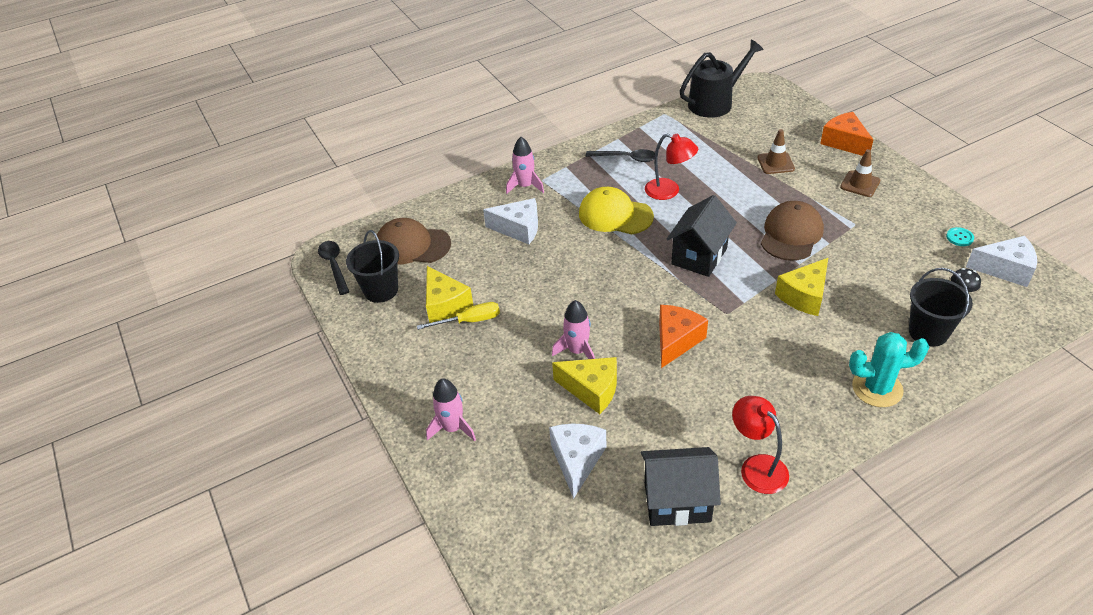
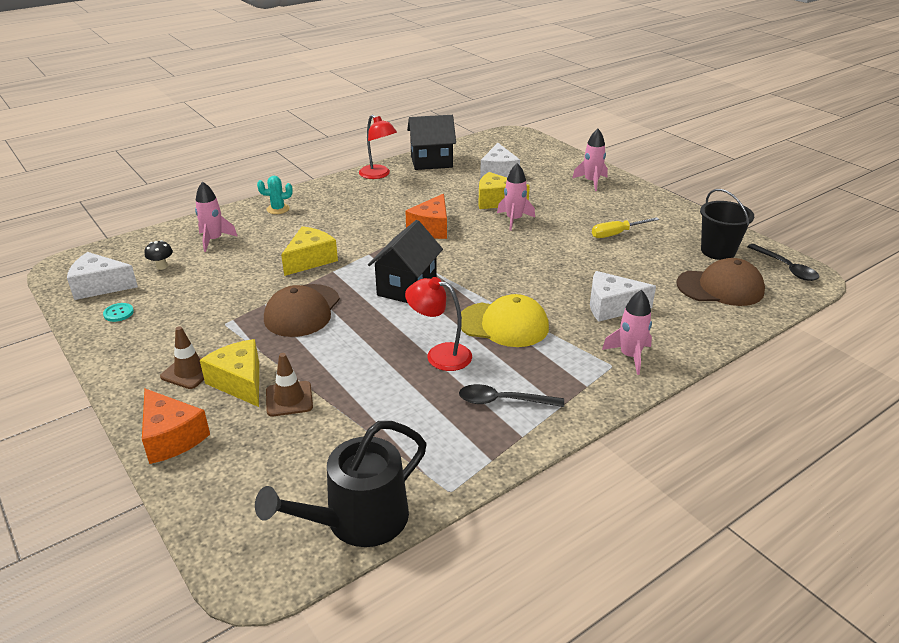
camera: 170 degrees right, 10 degrees down
yellow cheese [426,266,473,323] -> yellow cheese moved to [200,339,259,407]
turquoise cactus [849,332,929,407] -> turquoise cactus [257,176,293,214], size x0.60
black bucket [909,268,973,347] -> pink rocket [195,181,238,252]

